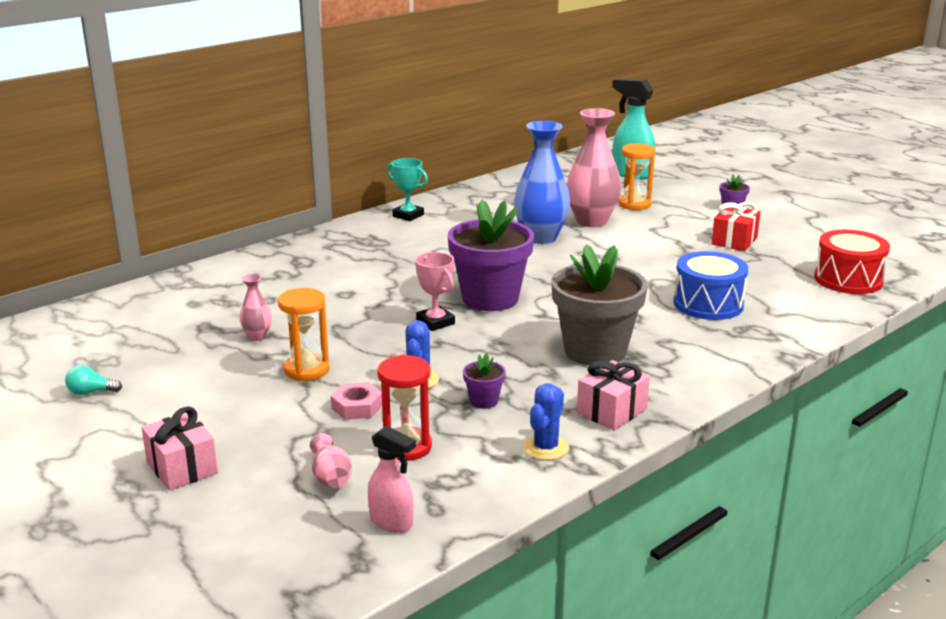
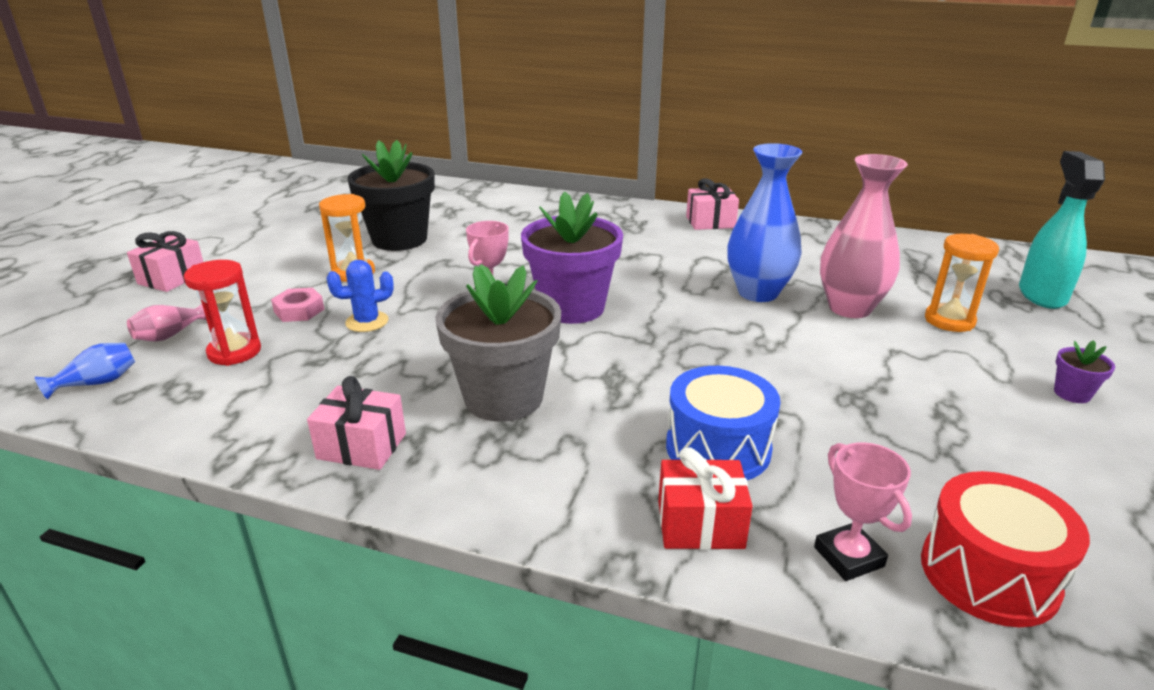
camera: 60 degrees right, 5 degrees up
turquoise light bulb [65,365,122,395] -> none
pink vase [240,274,272,341] -> black flower pot [348,140,435,251]
pink spray bottle [368,425,416,533] -> blue vase [35,343,135,399]
turquoise trophy [387,158,428,221] -> pink gift [686,178,739,230]
purple flower pot [463,353,506,409] -> none
blue cactus [523,383,569,460] -> none
red gift [712,202,761,251] -> red gift moved to [658,447,753,550]
none -> pink trophy [814,442,912,581]

